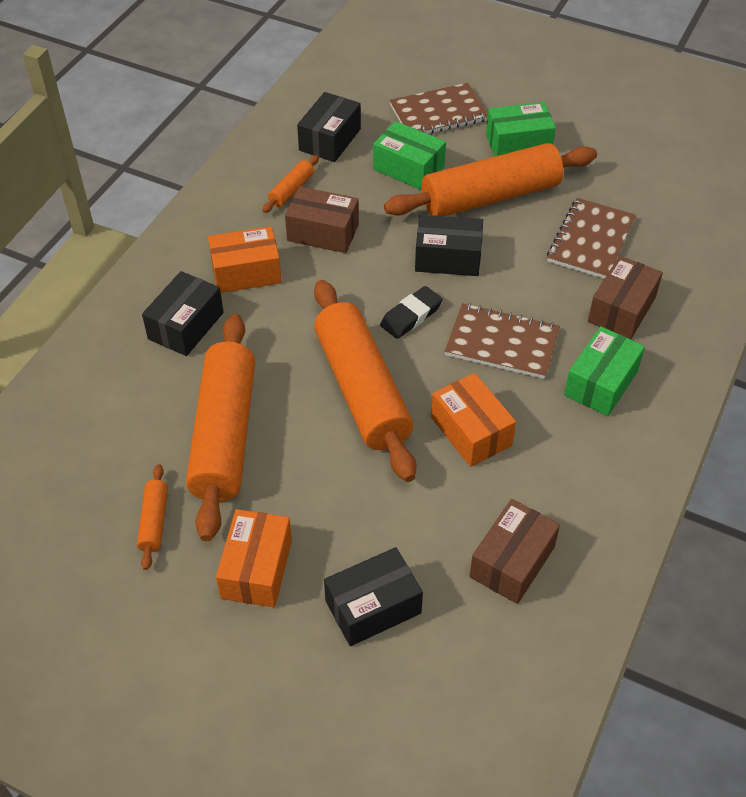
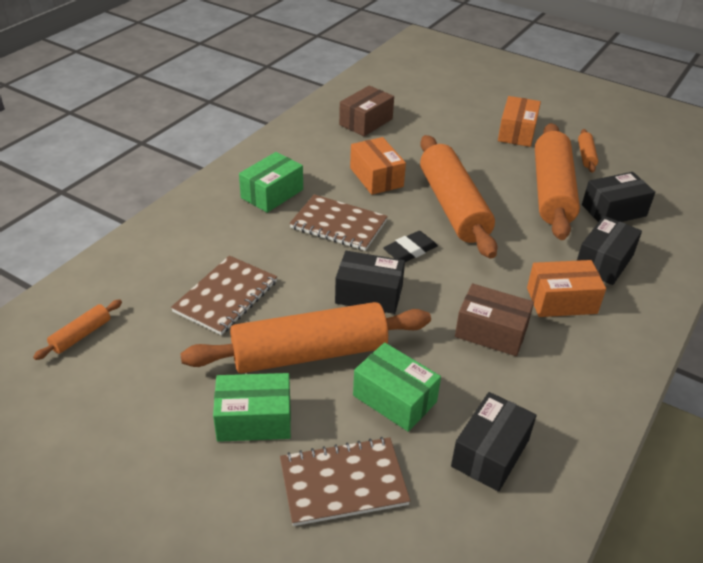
camera: 175 degrees left, 10 degrees down
orange rolling pin [262,155,319,213] -> orange rolling pin moved to [33,299,122,360]
black box [324,547,423,646] -> black box moved to [582,172,655,222]
brown box [588,256,663,339] -> none

